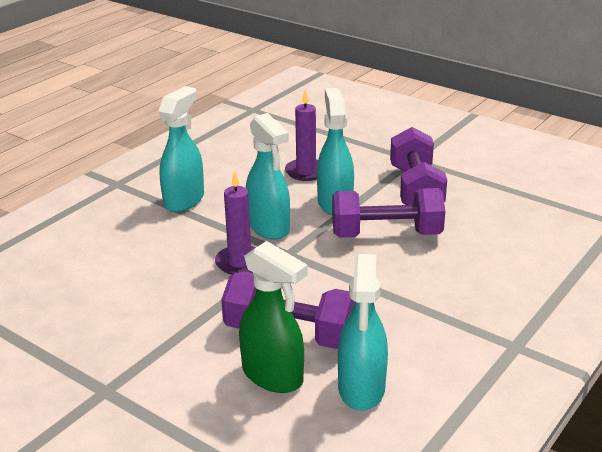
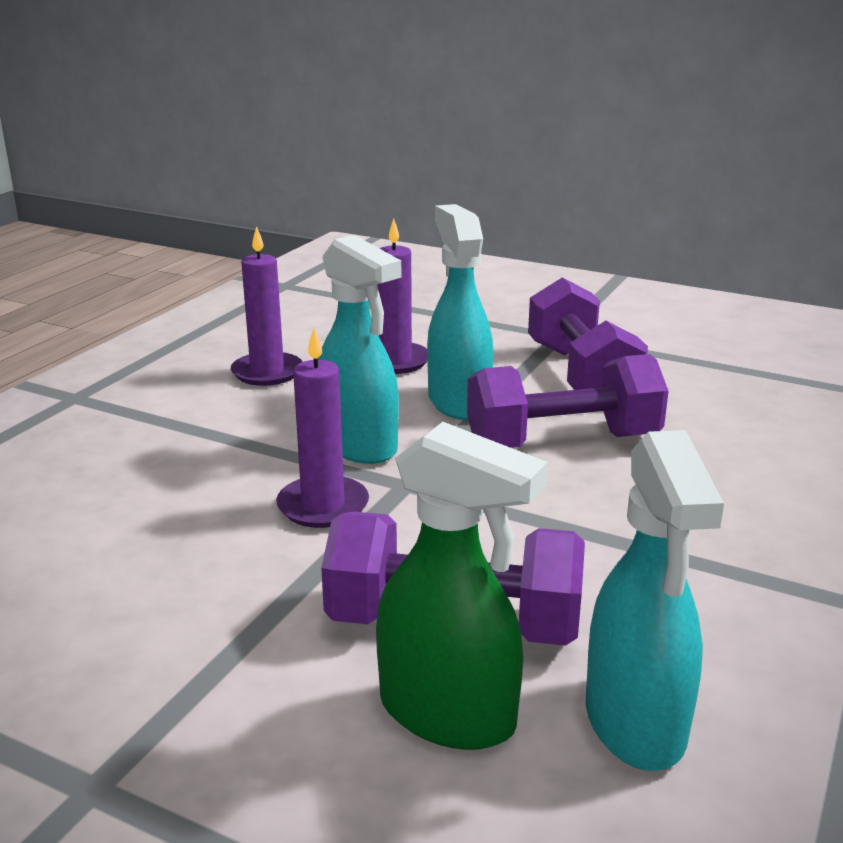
camera: 10 degrees left, 5 degrees down
turquoise spray bottle [158,86,204,212] -> none
none -> purple candle [231,226,302,386]

